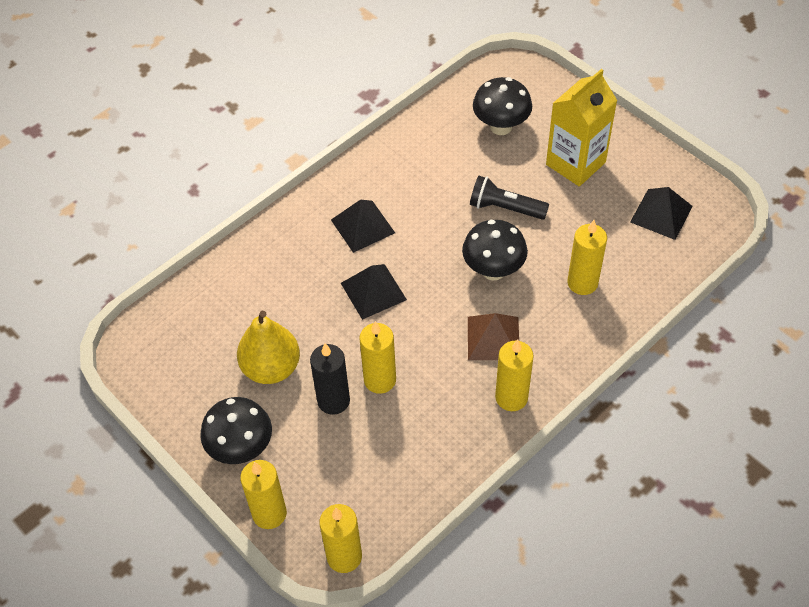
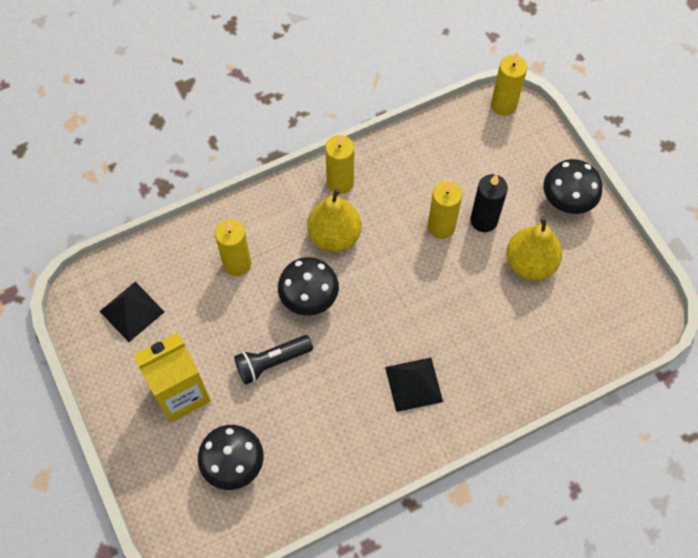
camera: 165 degrees left, 10 degrees up
yellow candle [240,460,287,529] -> none
black pyramid [341,264,407,320] -> none
brown pyramid [468,313,519,360] -> yellow pear [307,188,362,252]
black flashlight [470,176,549,220] -> black flashlight turned 120 degrees clockwise [234,335,313,385]

